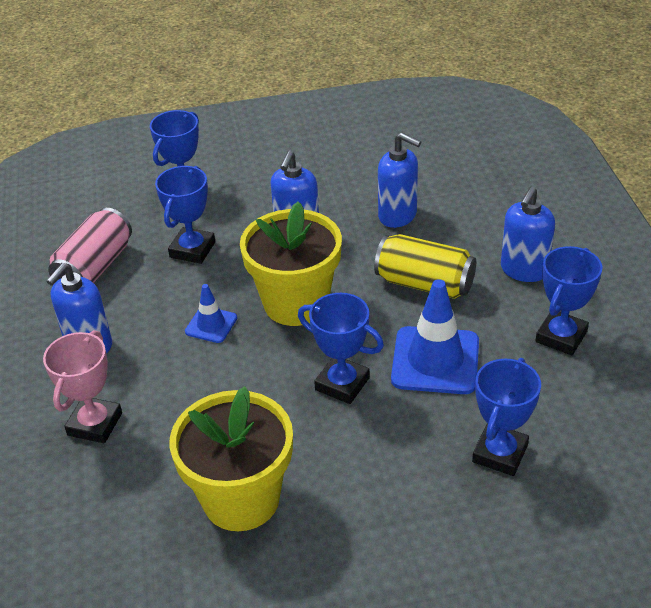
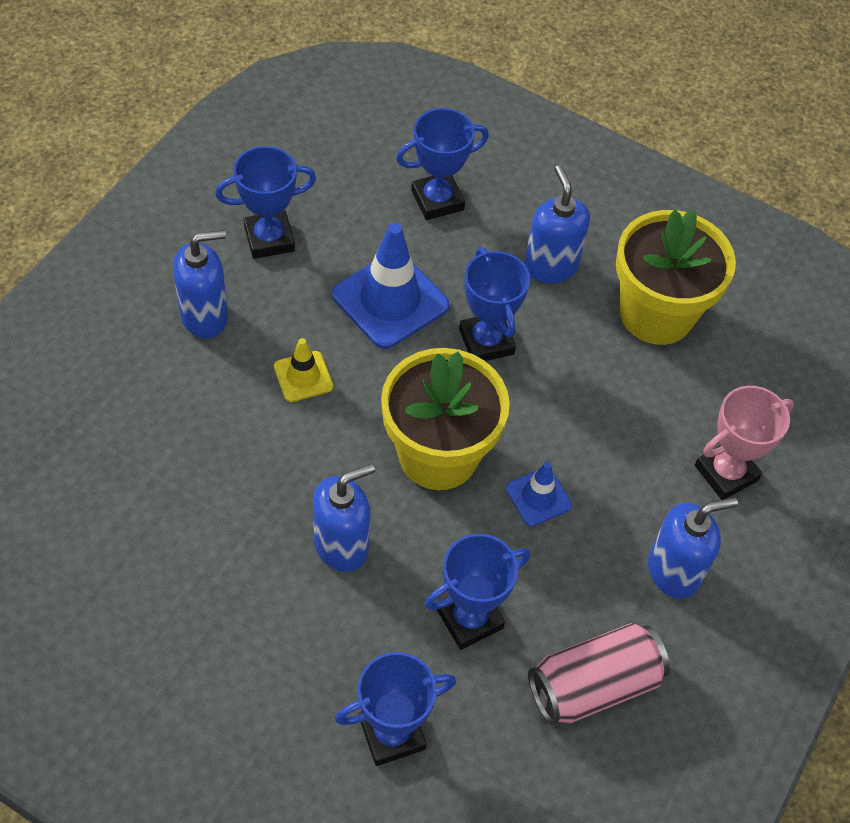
camera: 145 degrees left, 15 degrees up
yellow can [374,234,476,299] -> yellow traffic cone [274,338,333,402]
blue soap dispenser [378,133,421,228] -> blue soap dispenser moved to [524,165,590,284]

